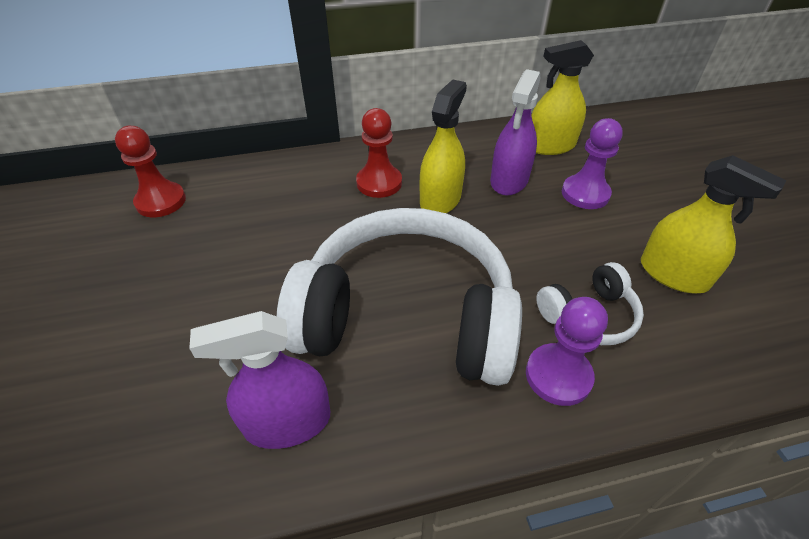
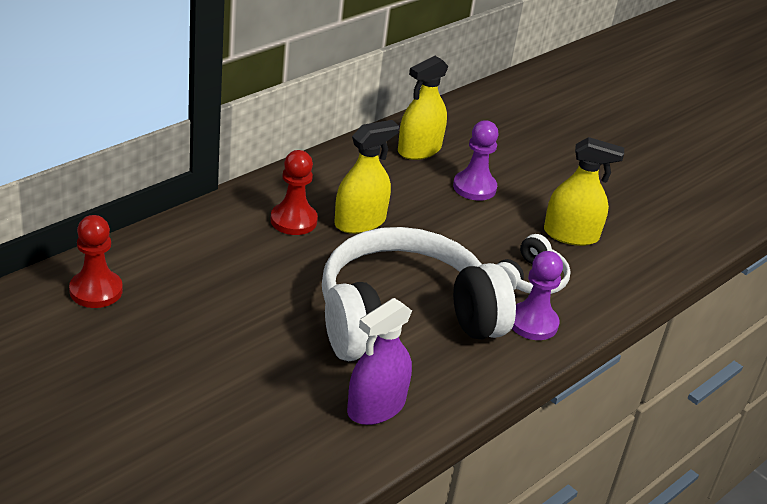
camera: 35 degrees left, 10 degrees down
yellow spray bottle [420,79,467,213] -> yellow spray bottle turned 60 degrees clockwise [334,120,399,234]
purple spray bottle [490,69,540,195] -> none

